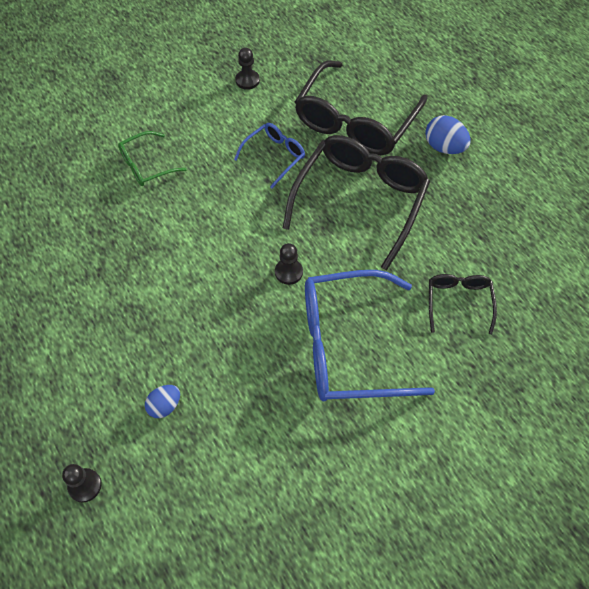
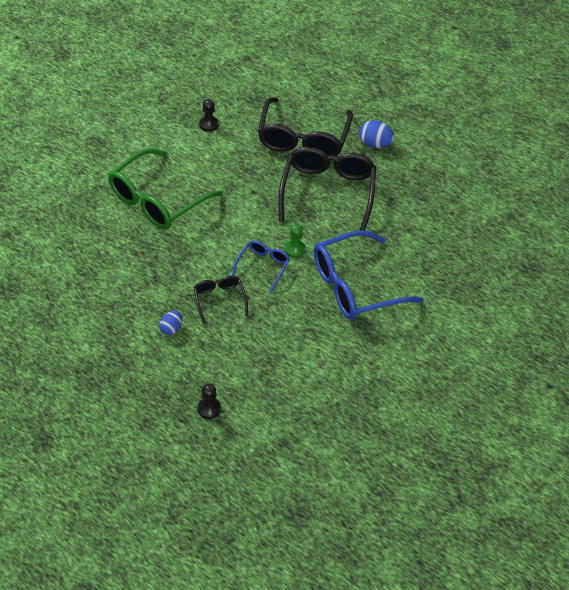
camera: 20 degrees left, 10 degrees down
green glasses [118,131,187,186] -> green glasses [108,148,223,229], size x2.00
blue egg [145,385,180,418] -> blue egg moved to [159,311,182,335]
blue glasses [234,123,305,188] -> blue glasses moved to [232,240,290,292]
black pawn [275,243,303,285] -> green pawn [285,224,306,258]
black glasses [429,274,497,335] -> black glasses moved to [194,275,248,324]

